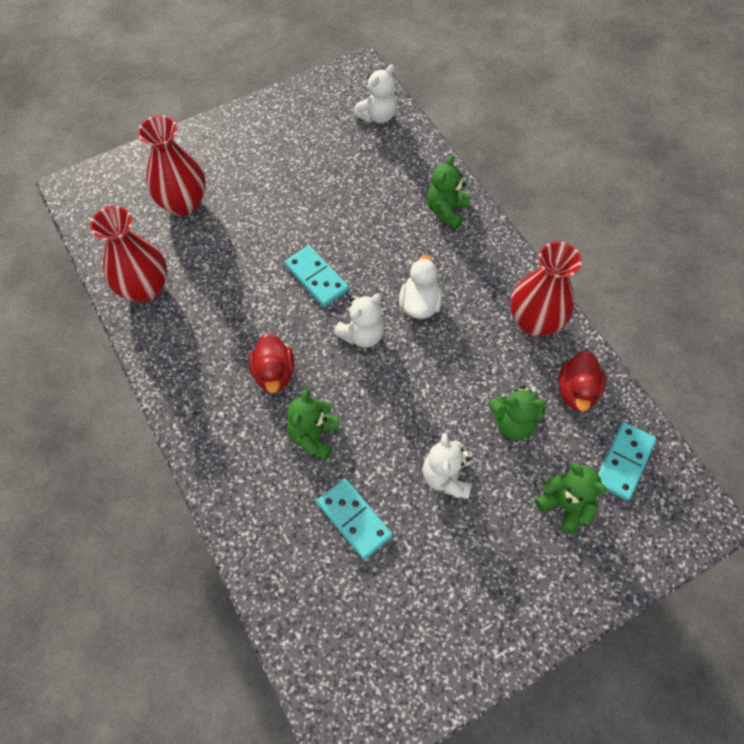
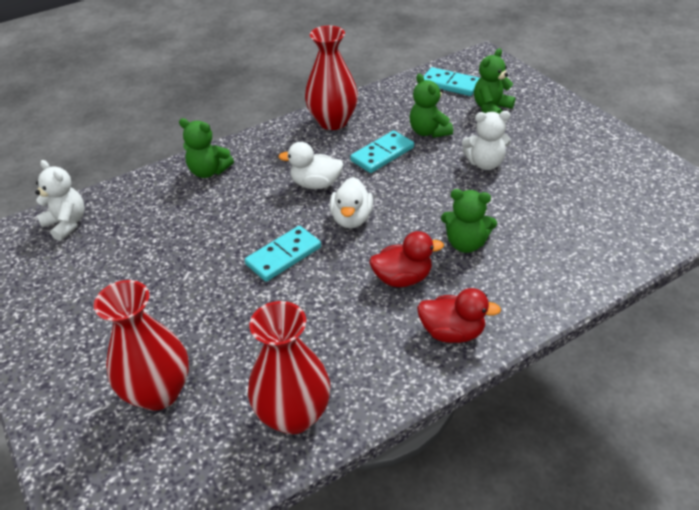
camera: 90 degrees left, 20 degrees down
turquoise domino [317,478,393,560] -> turquoise domino moved to [350,131,414,173]
white teddy bear [333,294,385,348] -> white duck [330,177,373,228]
green teddy bear [489,386,546,440] -> green teddy bear turned 150 degrees clockwise [410,74,453,138]
red duck [558,351,606,411] -> red duck moved to [417,288,501,343]

